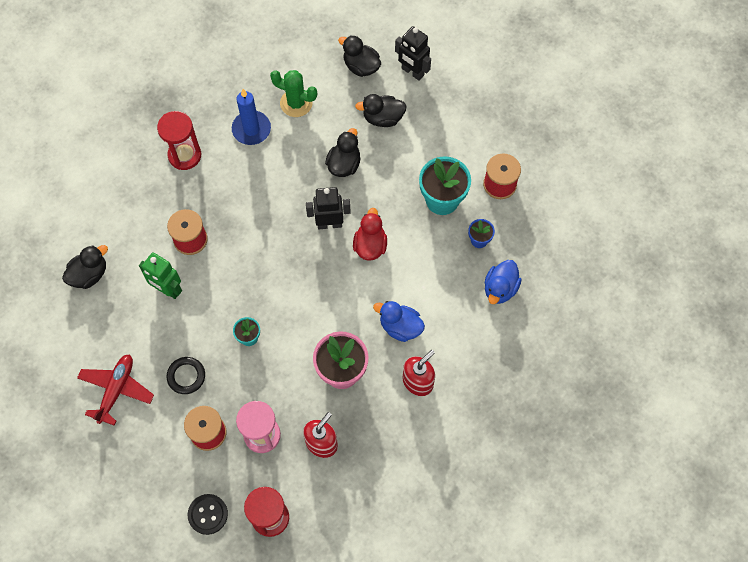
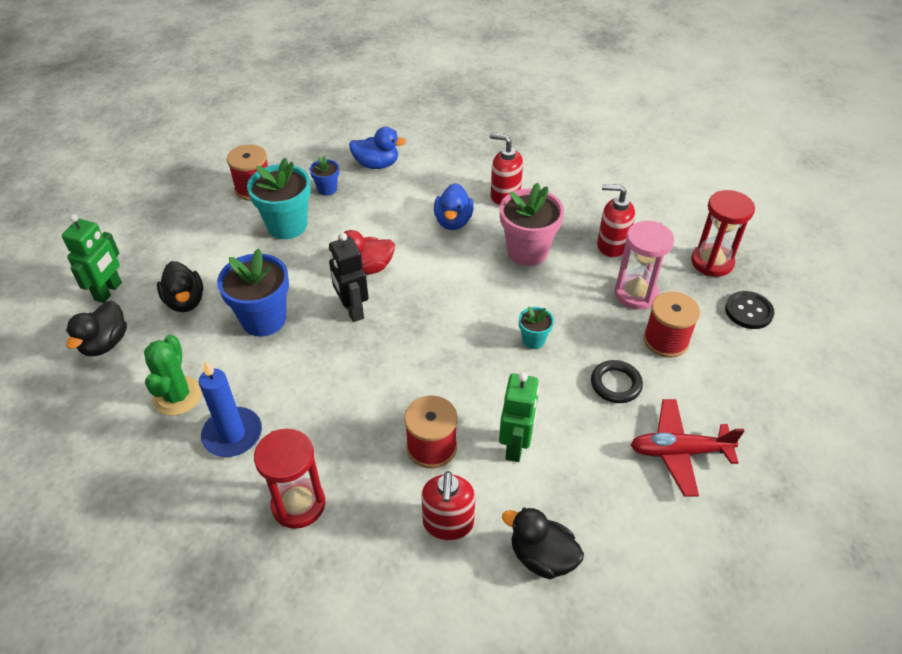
camera: 110 degrees left, 20 degrees down
black duck [325,128,361,177] -> blue flower pot [217,248,289,336]
black robot [395,26,431,80] -> green robot [62,214,122,303]
none -> red soap dispenser [421,471,475,540]

